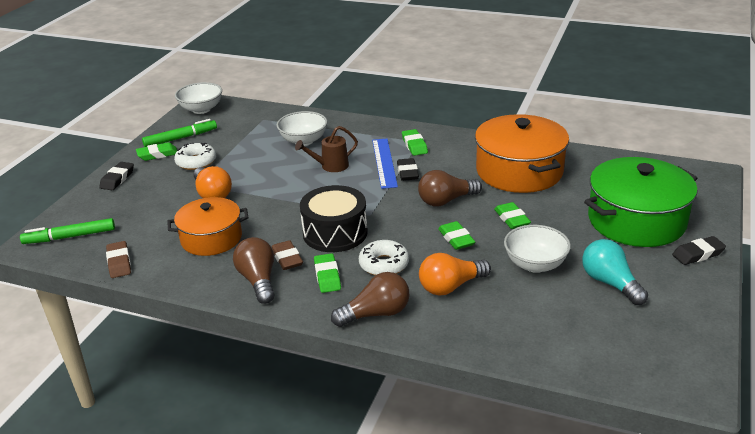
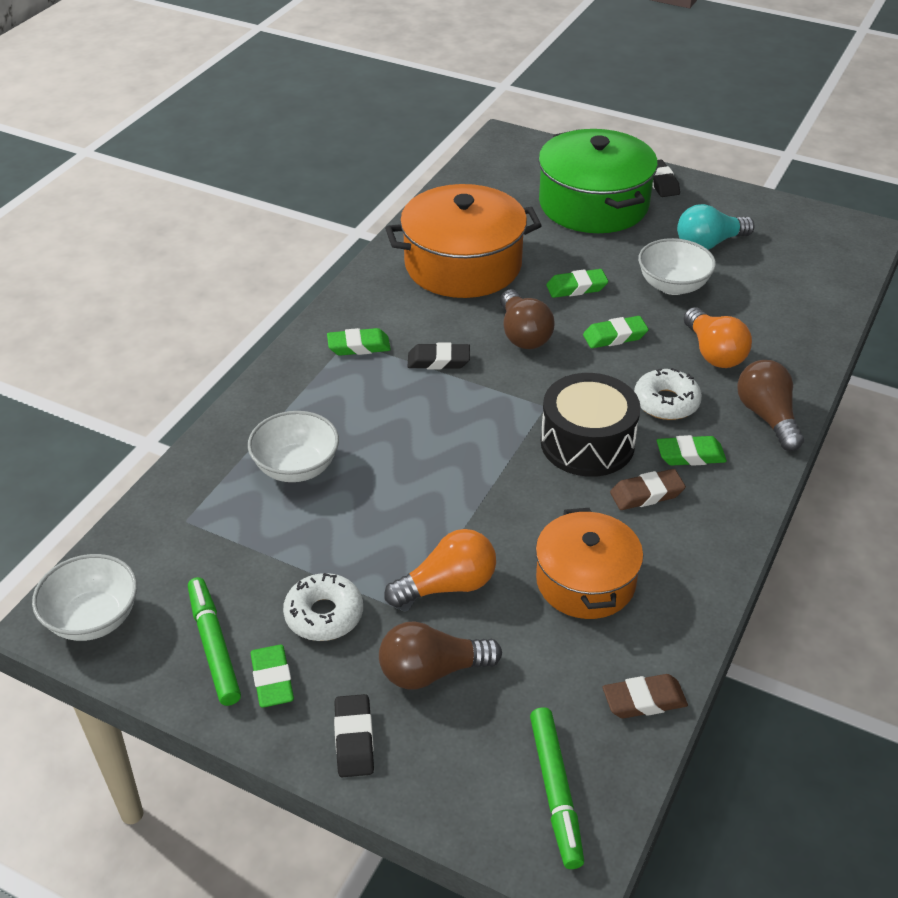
camera: 85 degrees left, 10 degrees up
black eraser [99,162,134,190] -> black eraser turned 60 degrees clockwise [334,694,374,777]
brown light bulb [233,237,275,304] -> brown light bulb moved to [379,621,502,689]
brown watering can [295,126,358,172] -> none
blue ruler [372,139,398,189] -> none

